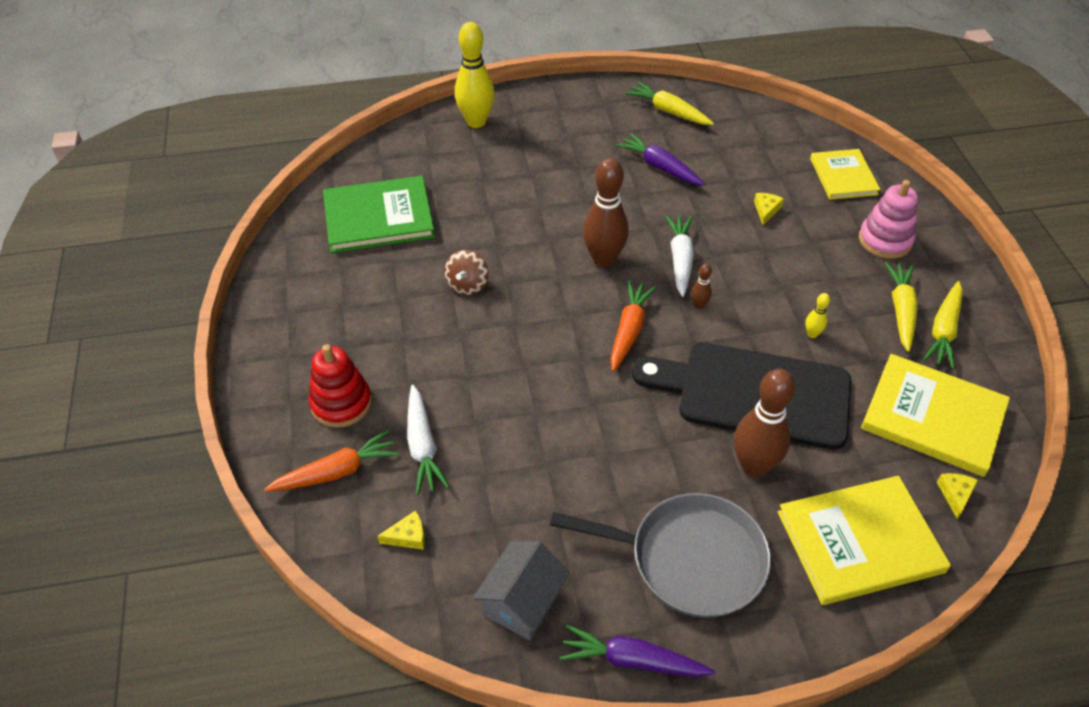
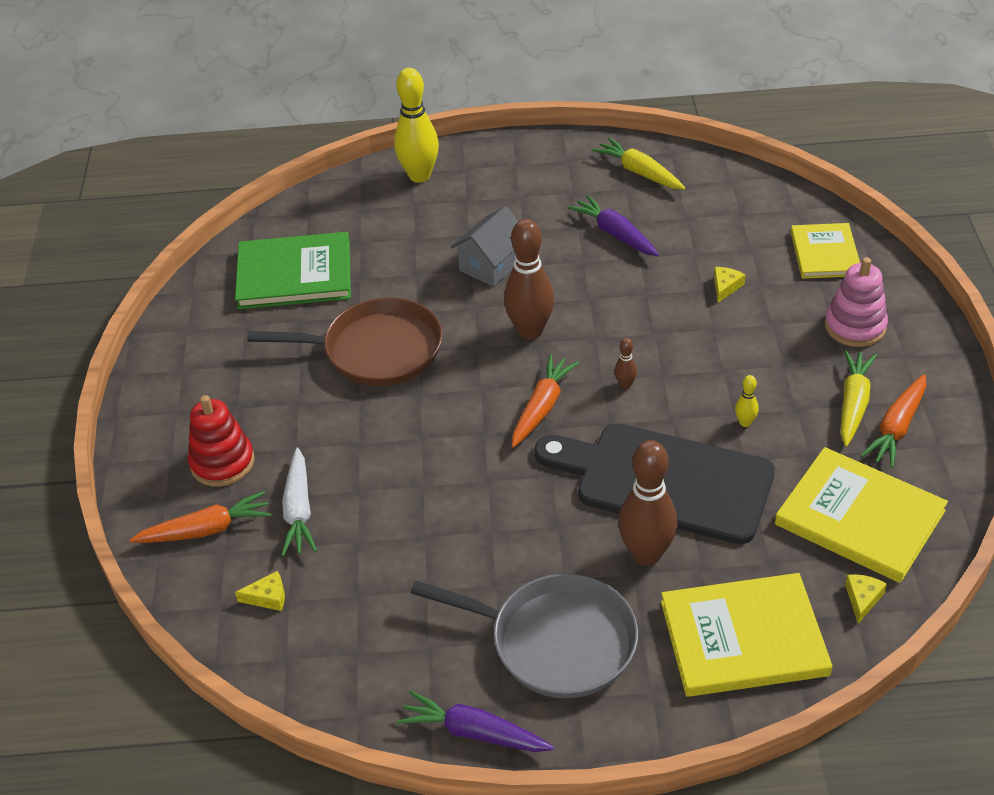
camera: 10 degrees right, 5 degrees down
brown spinning top [444,250,489,295] -> brown pan [248,297,443,386]
grey house [473,541,570,640] -> grey house moved to [451,206,518,287]
white carrot [665,215,694,297] -> none
yellow carrot [923,281,963,369] -> orange carrot [861,374,926,468]

